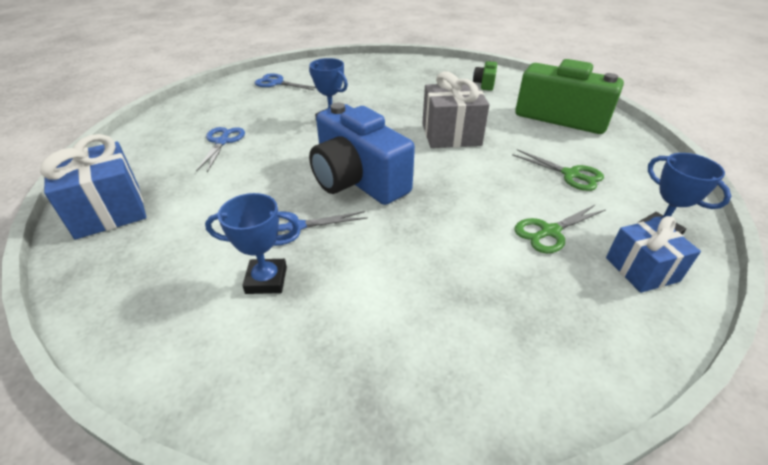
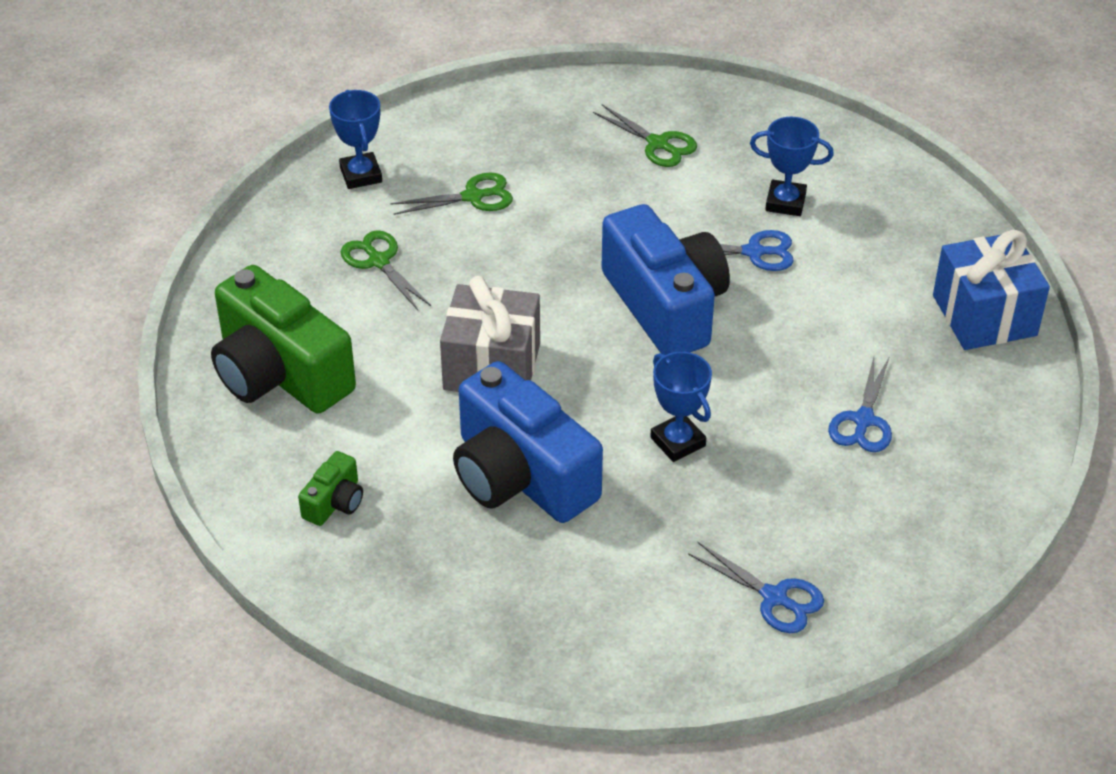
camera: 165 degrees left, 5 degrees up
blue gift [606,216,701,293] -> none
none -> blue camera [453,361,603,523]
none -> green scissors [593,105,697,167]

